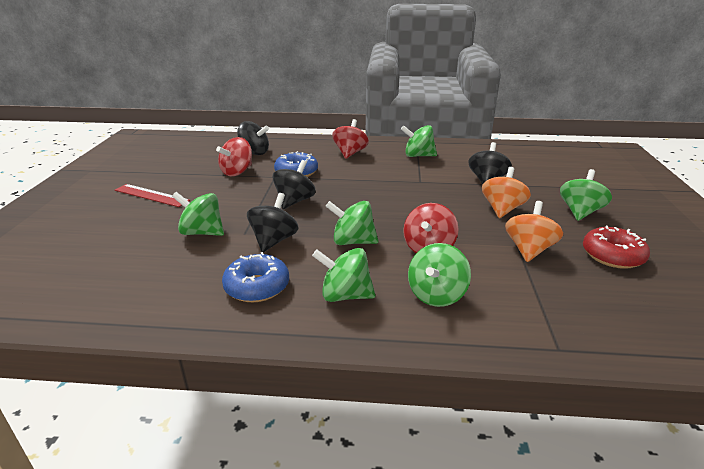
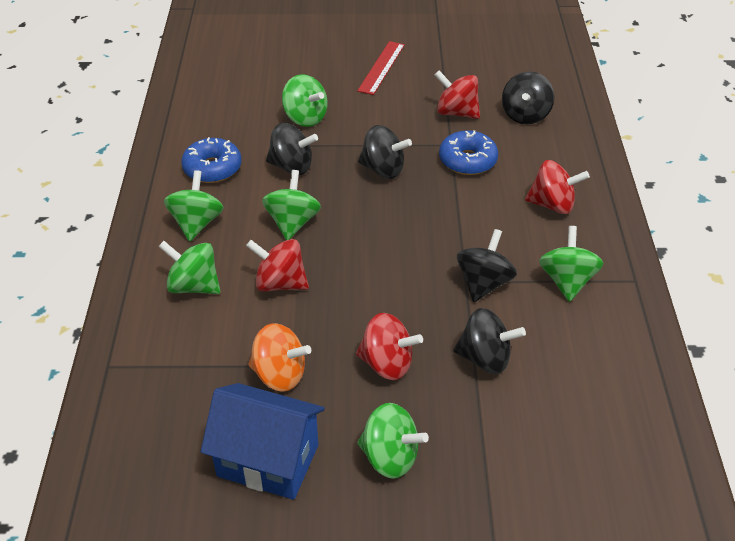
camera: 85 degrees right, 15 degrees up
green spinning top [172,192,224,236] -> green spinning top turned 120 degrees clockwise [282,74,328,127]
orange spinning top [482,167,531,218] -> red spinning top [356,313,423,380]
red donut [583,226,650,269] -> blue house [201,383,325,500]
none -> black spinning top [457,229,517,302]

